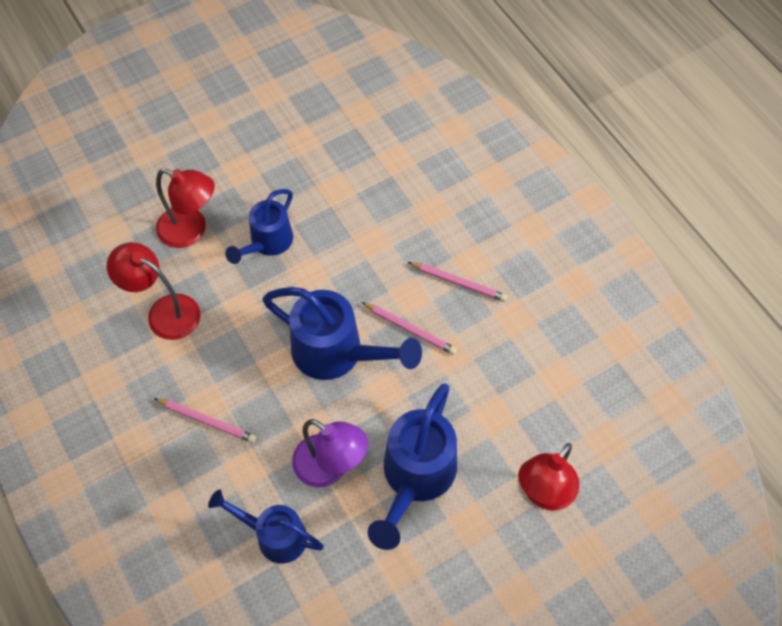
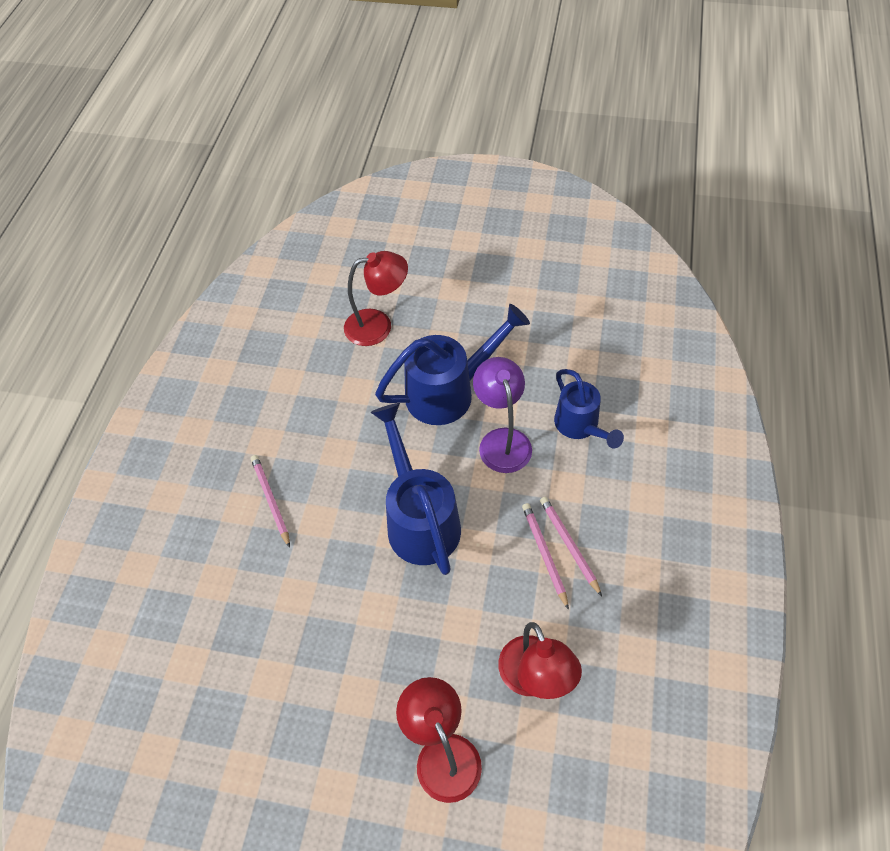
camera: 135 degrees left, 5 degrees down
blue watering can [225,189,293,264] -> none
pink pencil [361,302,457,355] -> pink pencil moved to [522,503,569,610]

